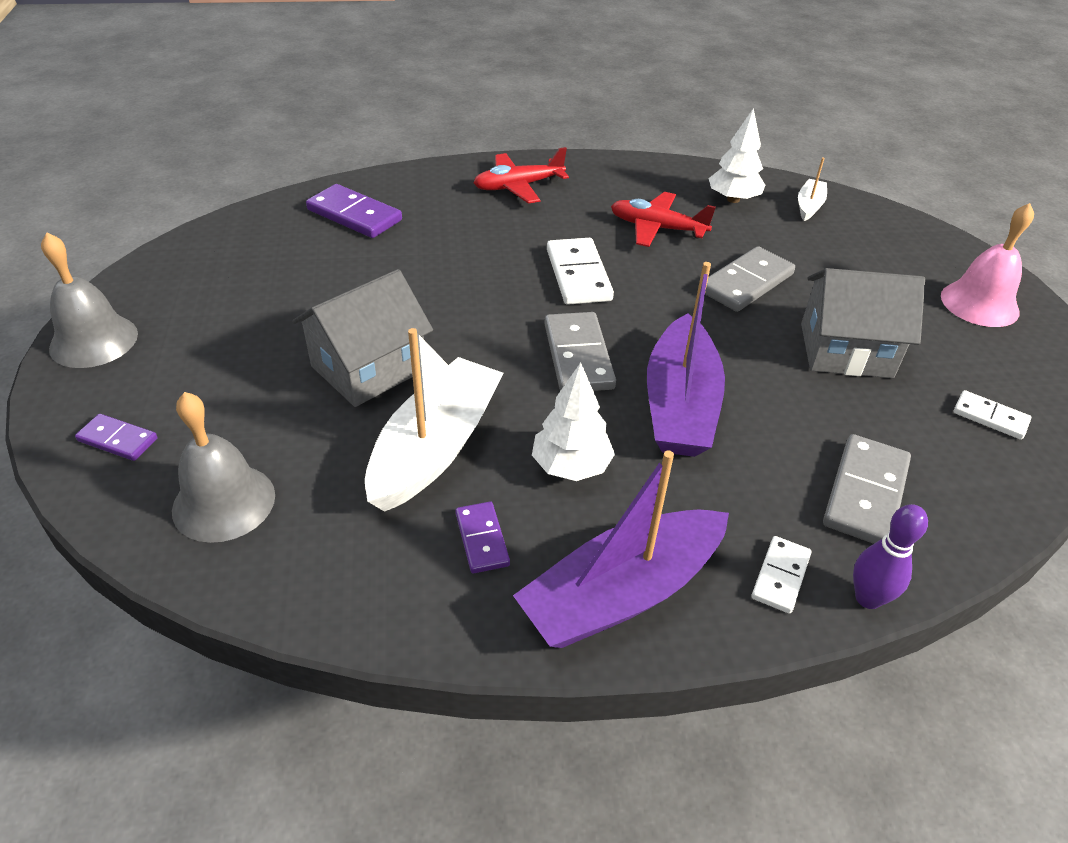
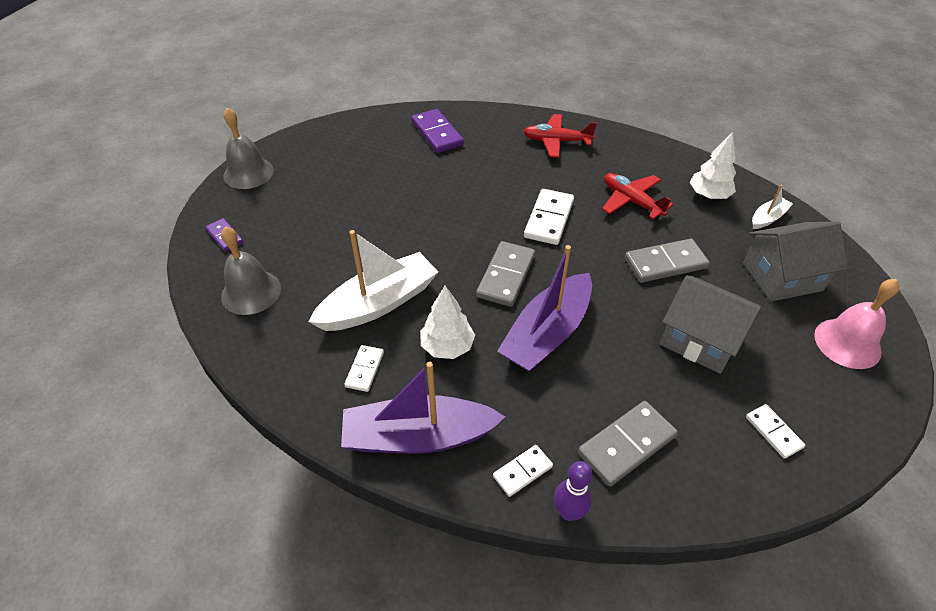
camera: 30 degrees right, 5 degrees up
grey house [292,269,433,407] -> grey house moved to [743,222,848,301]
purple domino [455,502,510,573] -> white domino [344,345,384,392]

